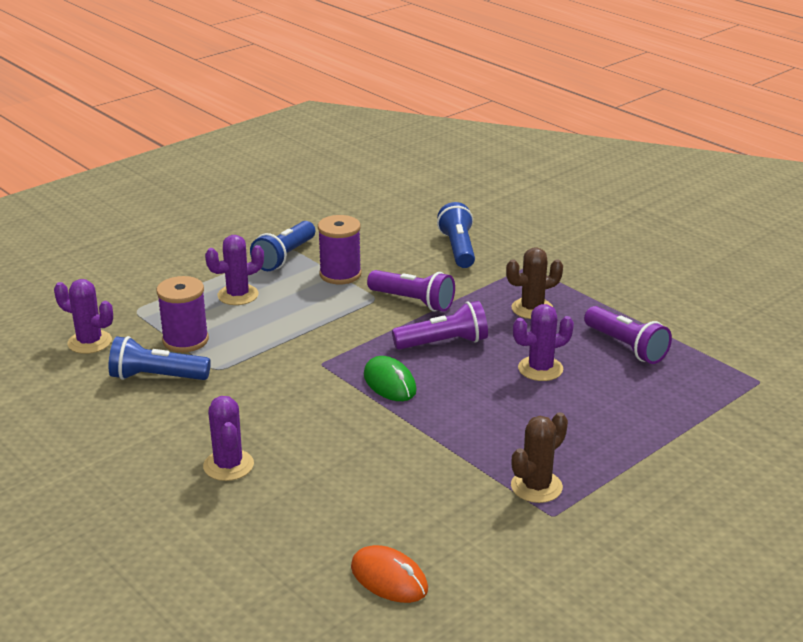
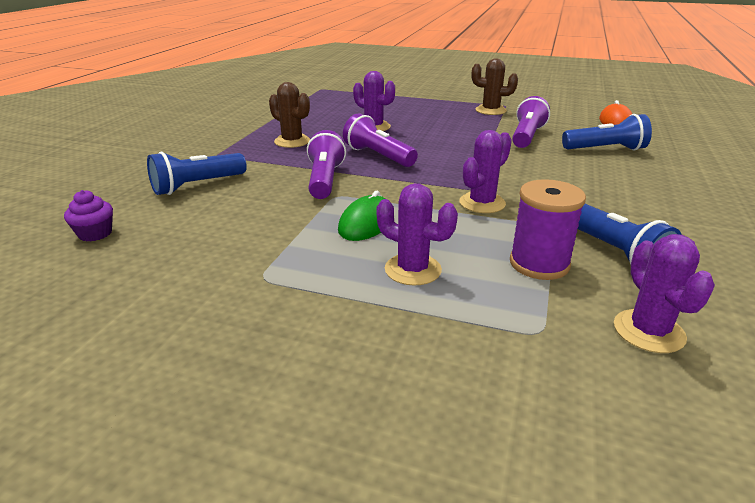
camera: 120 degrees left, 0 degrees up
purple cactus [203,396,254,481] -> purple cactus moved to [459,130,512,213]
blue flashlight [250,221,315,271] -> blue flashlight moved to [562,114,652,150]
purple spool [318,215,361,284] -> none
green mouse [364,356,417,401] -> green mouse moved to [338,191,385,241]
purple flashlight [584,306,672,364] -> purple flashlight moved to [512,96,550,148]
none -> purple cupcake [64,190,113,242]

